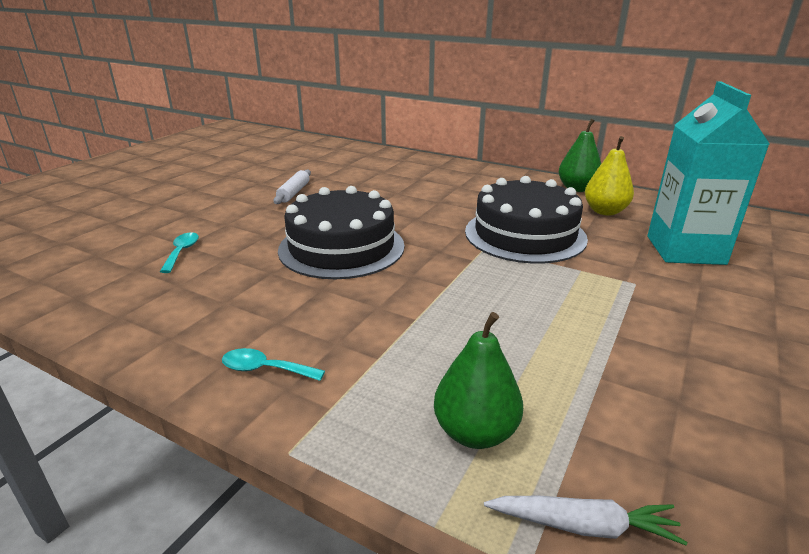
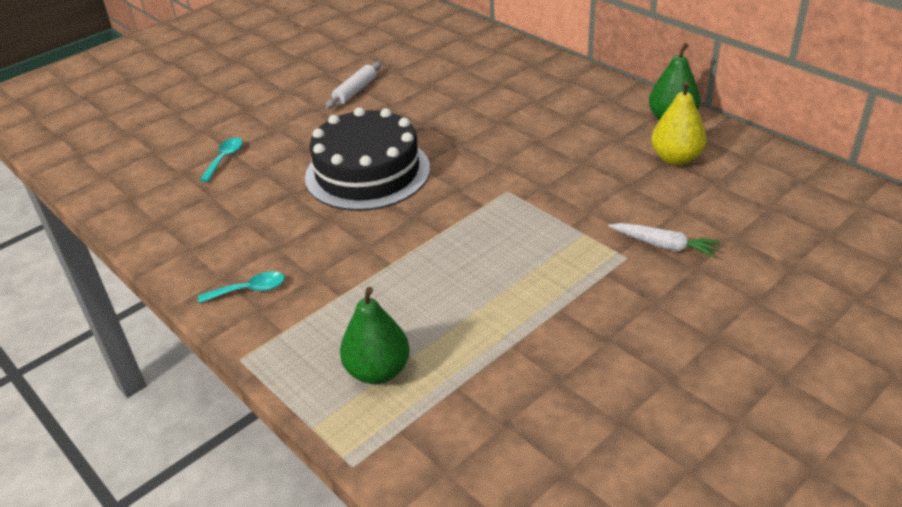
camera: 20 degrees right, 10 degrees up
turquoise spoon [222,348,325,381] -> turquoise spoon turned 135 degrees clockwise [198,271,285,303]
black cake [465,176,588,264] -> none
white carrot [484,496,687,545] -> white carrot moved to [608,223,720,258]
turquoise carton [647,81,769,265] -> none

